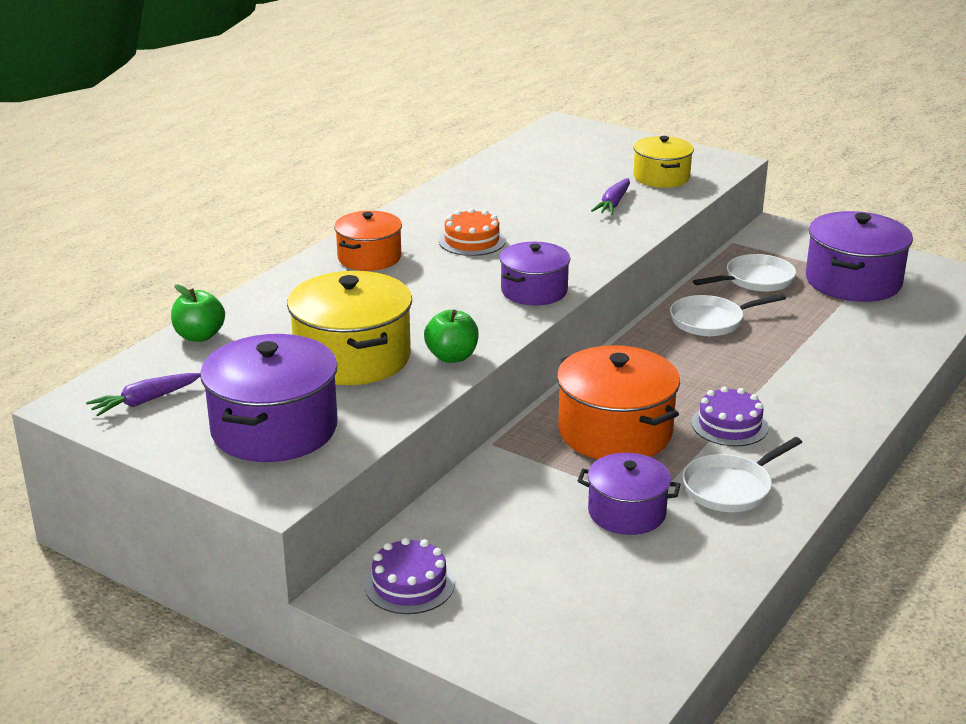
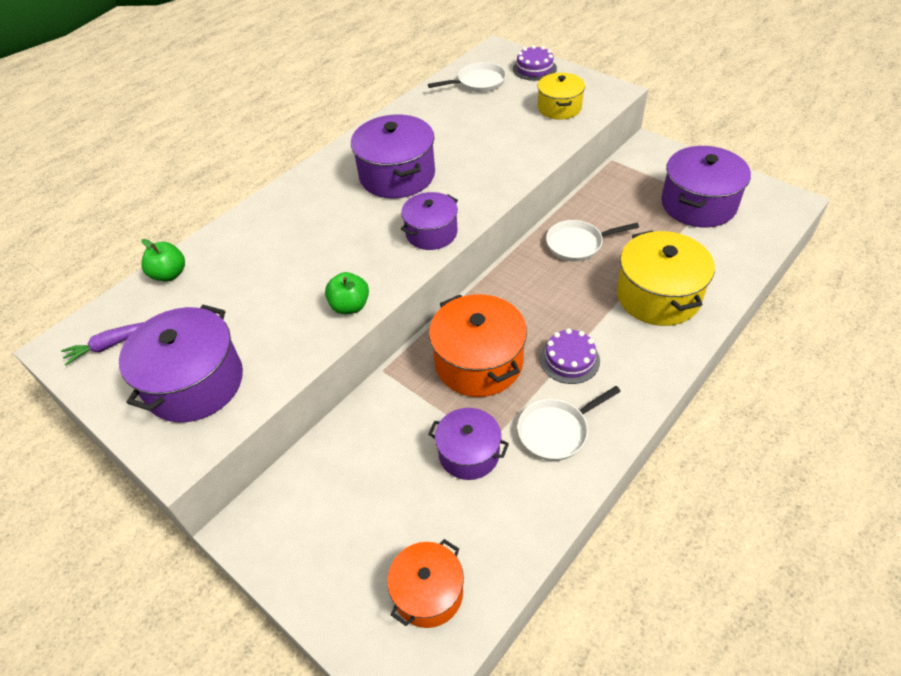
camera: 10 degrees right, 20 degrees up
yellow pot [287,271,412,385] -> yellow pot moved to [617,230,715,326]
orange pot [334,211,402,271] -> orange pot moved to [387,539,464,628]
purple cake [365,537,455,614] -> purple cake moved to [513,45,557,81]
orange cake [439,208,505,256] -> purple pot [351,115,435,198]
purple carrot [591,178,630,215] -> none
white pan [693,254,796,292] -> white pan moved to [428,62,506,92]

